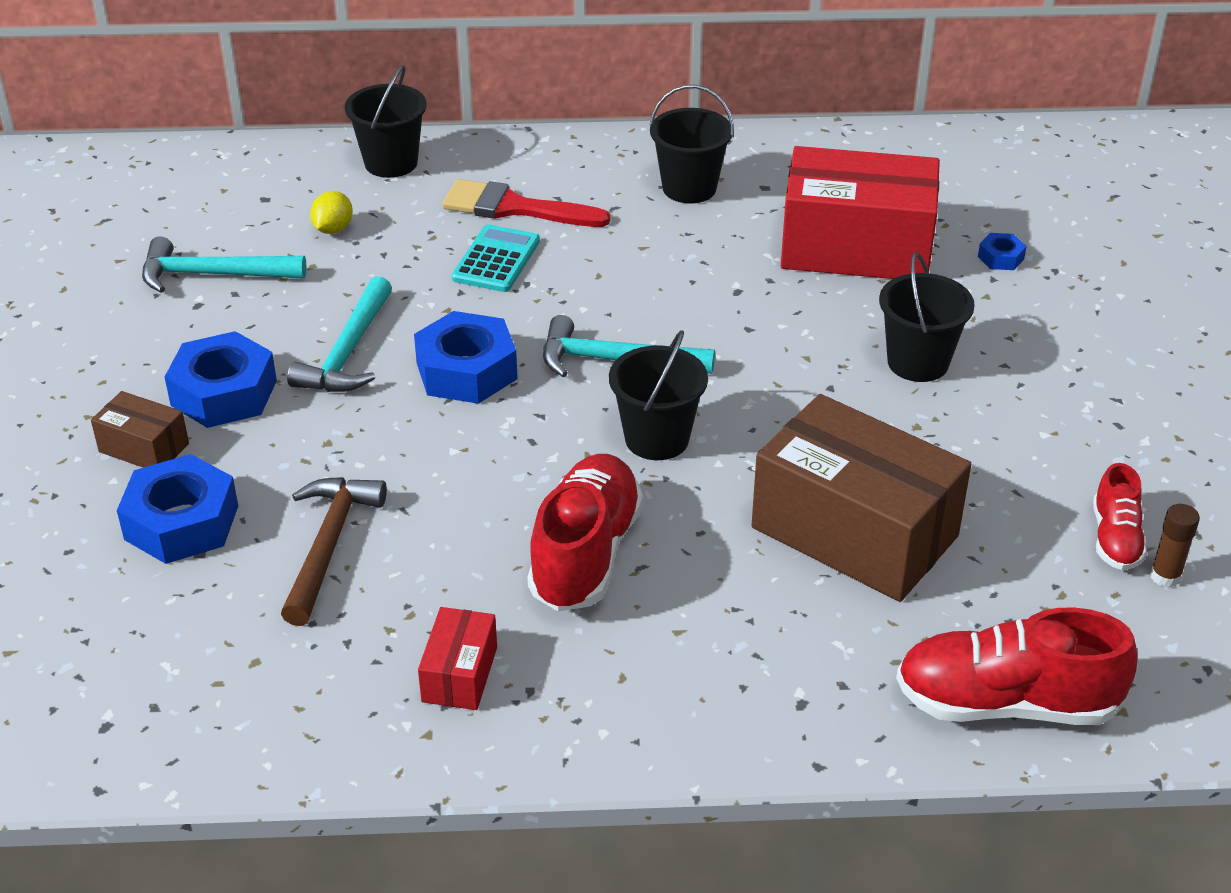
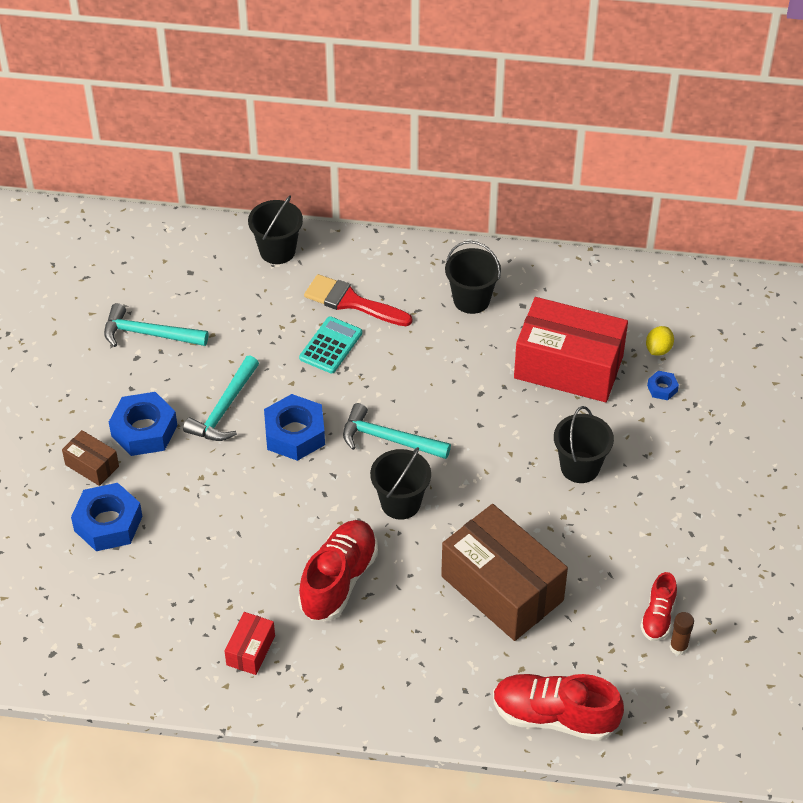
camera: 10 degrees right, 10 degrees up
brown hammer [281,477,387,626] -> none
yellow lemon [310,191,353,234] -> yellow lemon moved to [646,326,674,356]

